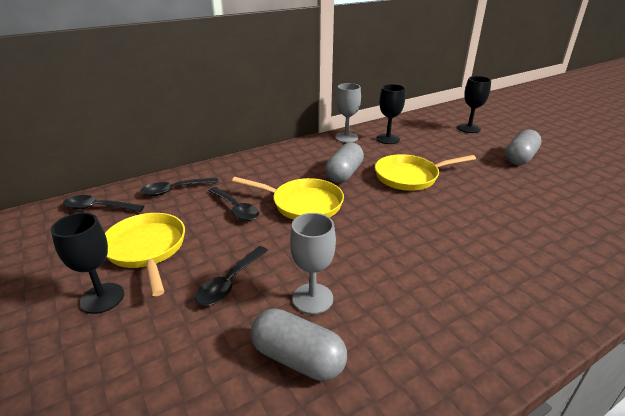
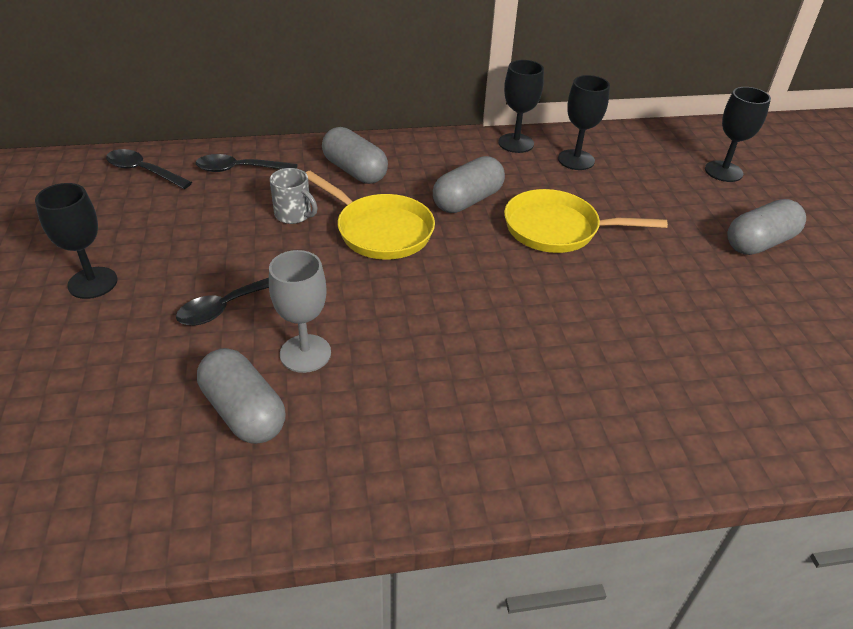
camera: 20 degrees right, 10 degrees up
yellow pan [105,213,185,296] -> none
black spoon [209,187,259,221] -> grey mug [270,168,318,224]
grey goblet [335,83,361,143] -> black goblet [498,60,544,153]
none -> grey capsule [322,127,388,184]

